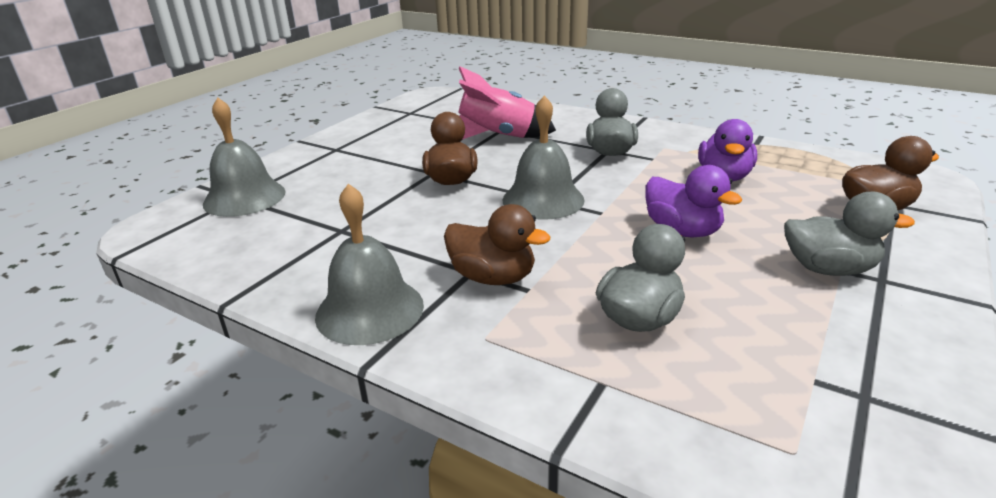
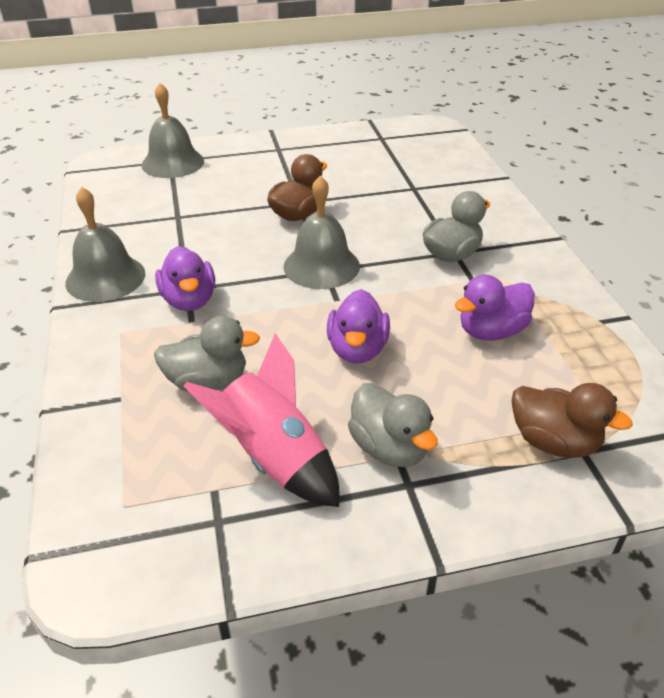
camera: 45 degrees right, 10 degrees up
brown duck [444,204,550,285] -> purple duck [155,246,215,311]
pink rocket [458,66,556,140] -> pink rocket moved to [184,333,339,507]

